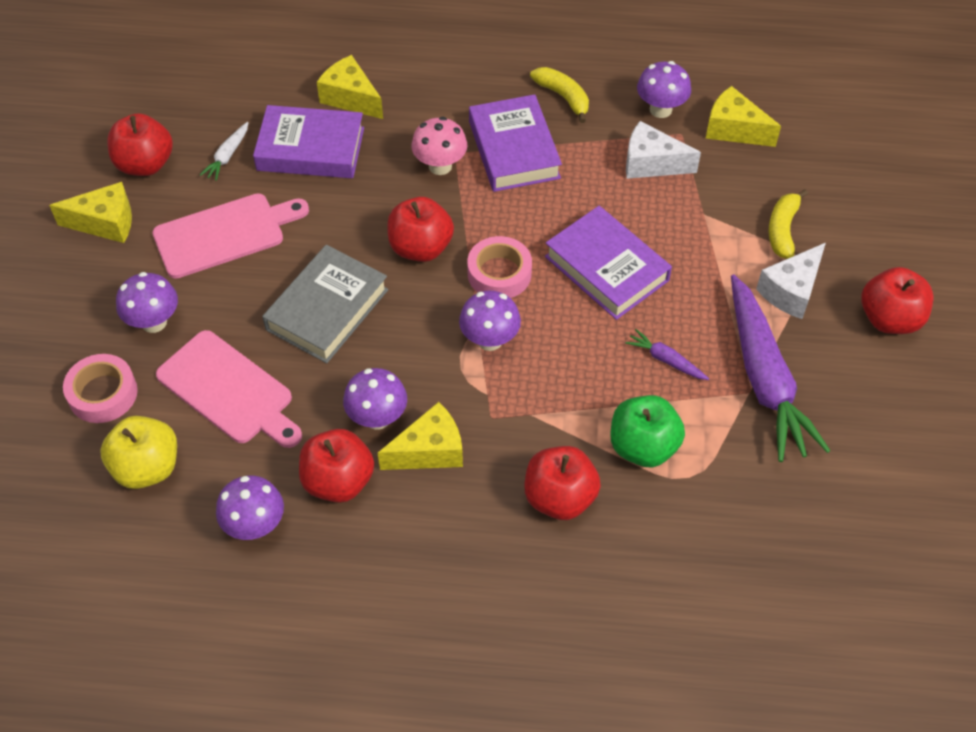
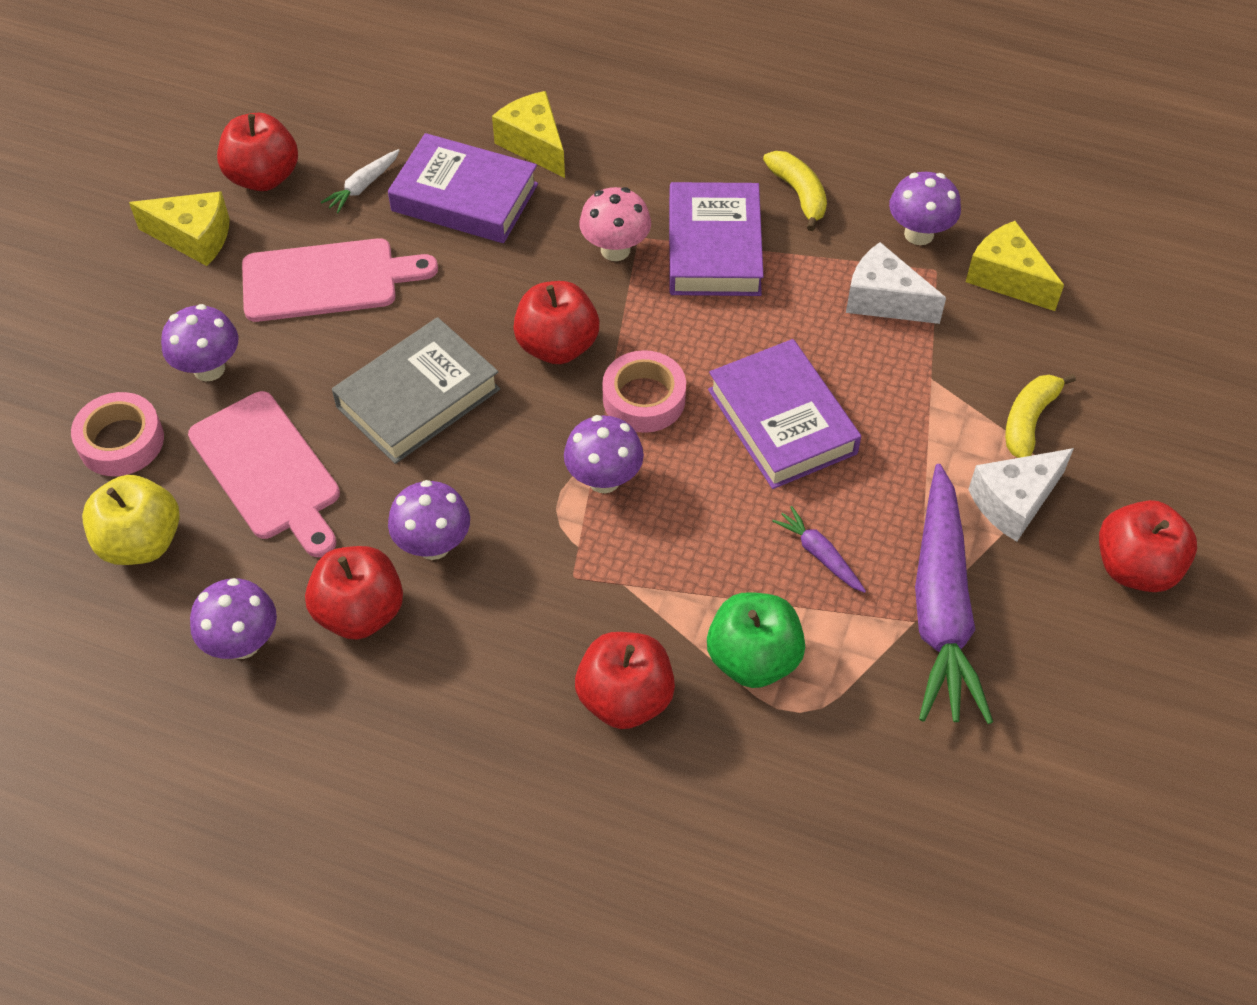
camera: 15 degrees right, 0 degrees up
yellow cheese [378,402,463,470] -> none

